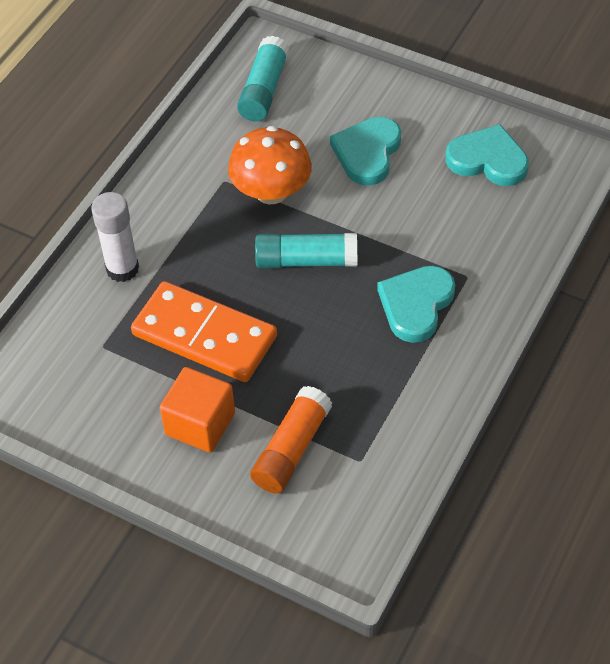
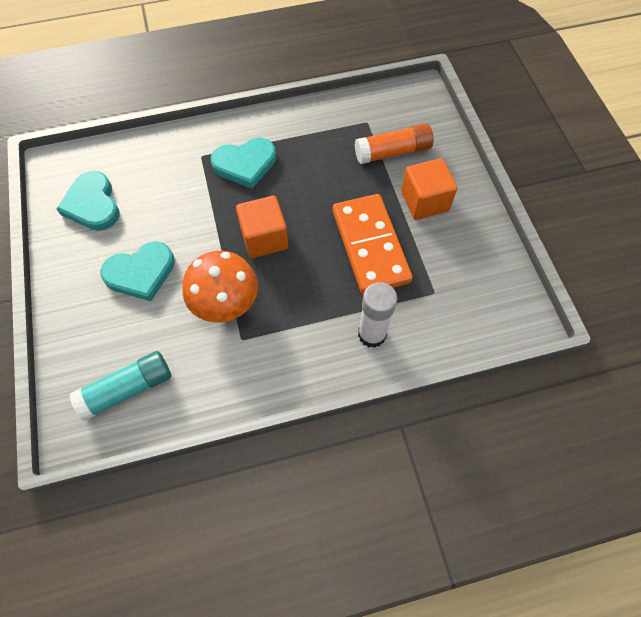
camera: 135 degrees left, 10 degrees up
turquoise glue stick [255,233,357,268] -> orange cube [236,196,288,258]

